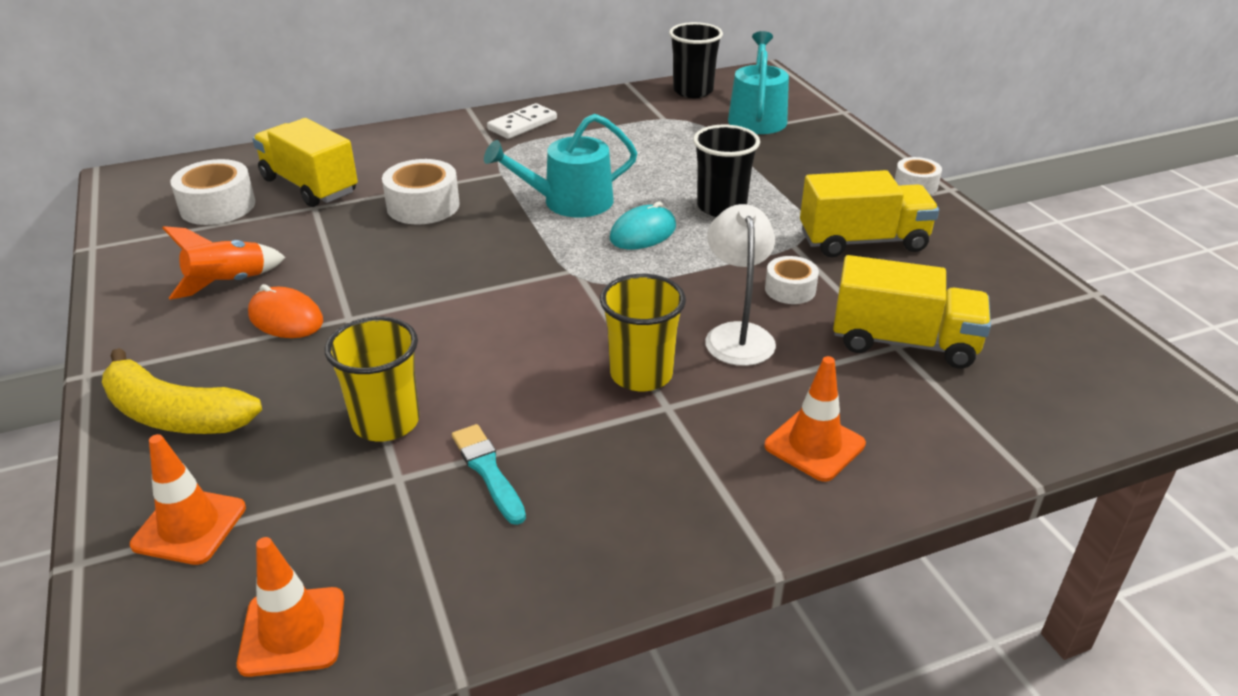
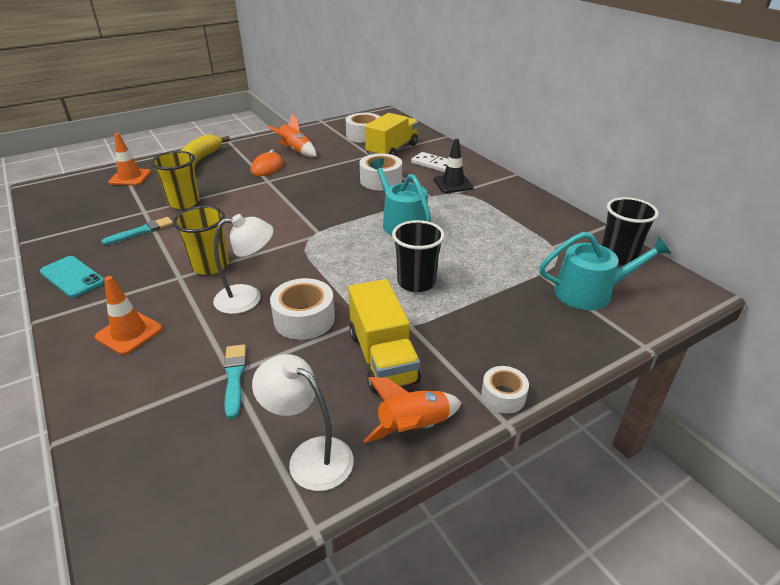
camera: 80 degrees right, 0 degrees up
orange traffic cone [237,537,344,677] -> none
white domino [487,103,557,139] -> white domino moved to [411,152,448,173]
turquoise mouse [609,201,676,249] -> none
white tape [765,256,819,304] -> white tape [270,278,335,340], size x1.62
yellow truck [833,255,991,368] -> turquoise brush [224,345,246,419]
none -> turquoise phone [40,256,105,298]
none -> white lamp [252,354,353,491]
none -> orange rocket [363,377,462,443]
none -> black traffic cone [434,139,474,193]

